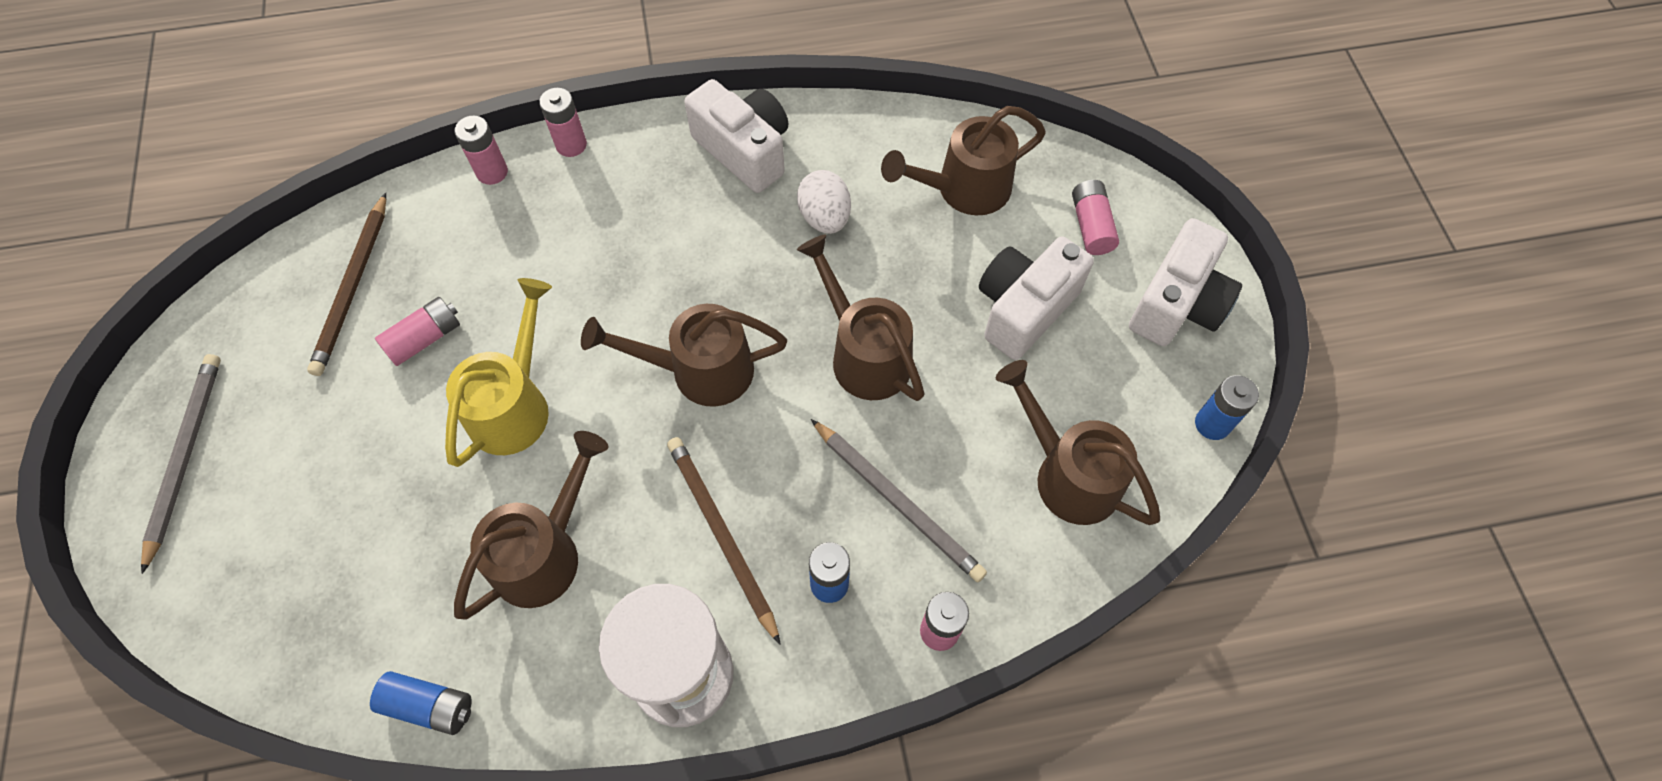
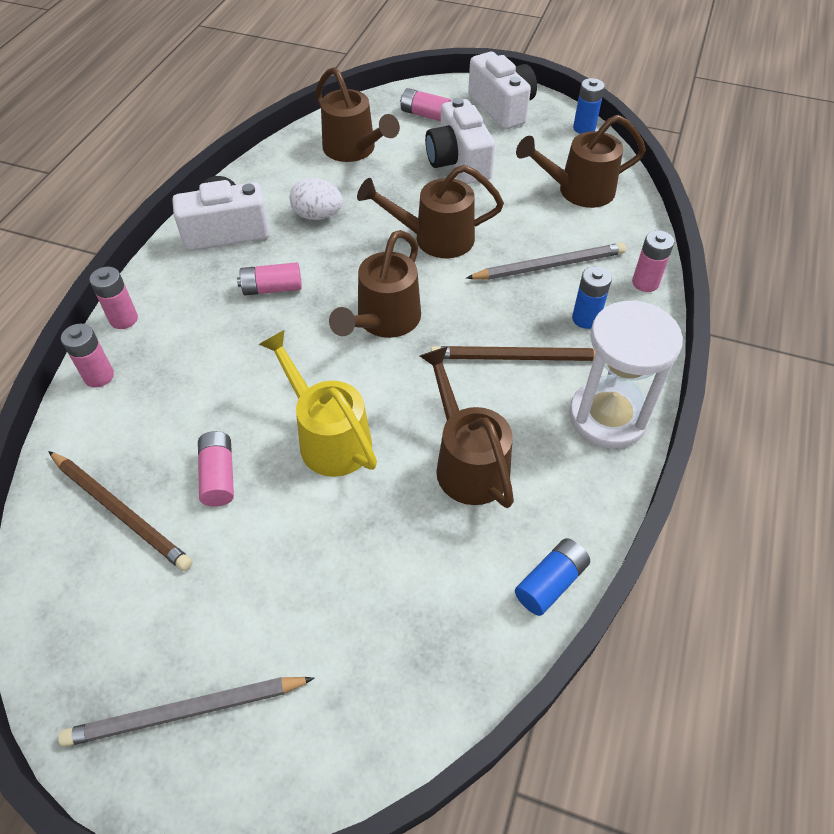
camera: 60 degrees left, 10 degrees down
grey pencil [141,354,221,574] -> grey pencil turned 45 degrees counterclockwise [58,677,315,747]
brown watering can [881,106,1046,215] -> brown watering can turned 45 degrees counterclockwise [315,67,400,162]
none -> pink battery [237,262,302,295]

